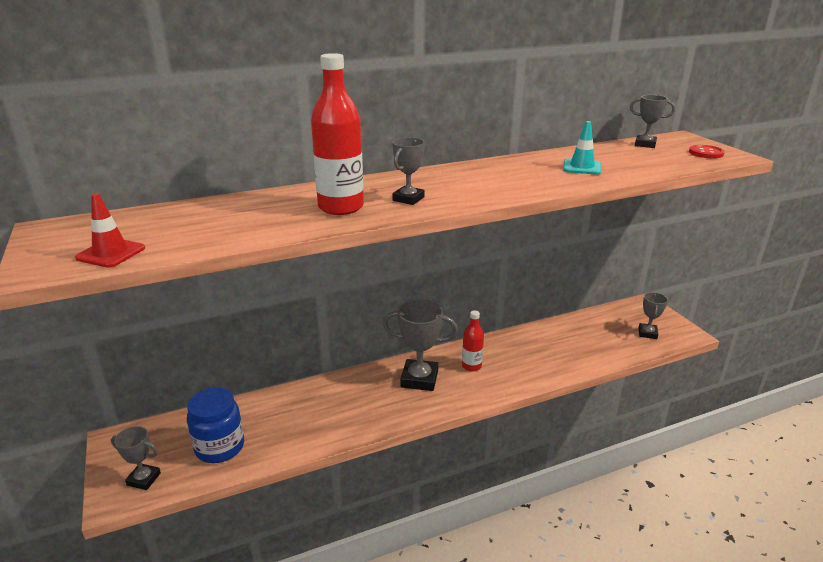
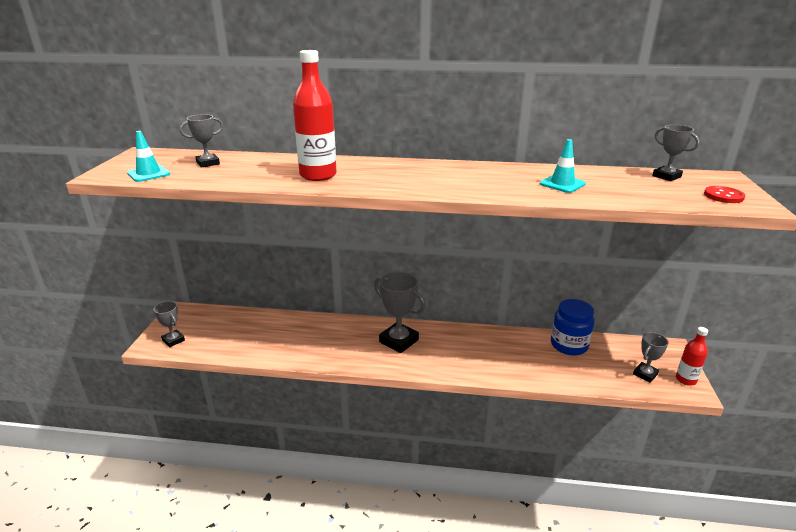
camera: 30 degrees right, 0 degrees up
red traffic cone [75,193,145,268] -> turquoise traffic cone [127,131,170,182]
blue jar [187,387,244,463] -> blue jar moved to [551,299,594,355]
grey trophy [392,137,425,205] -> grey trophy moved to [180,114,223,168]
red bottle [462,310,484,371] -> red bottle moved to [676,327,708,386]

